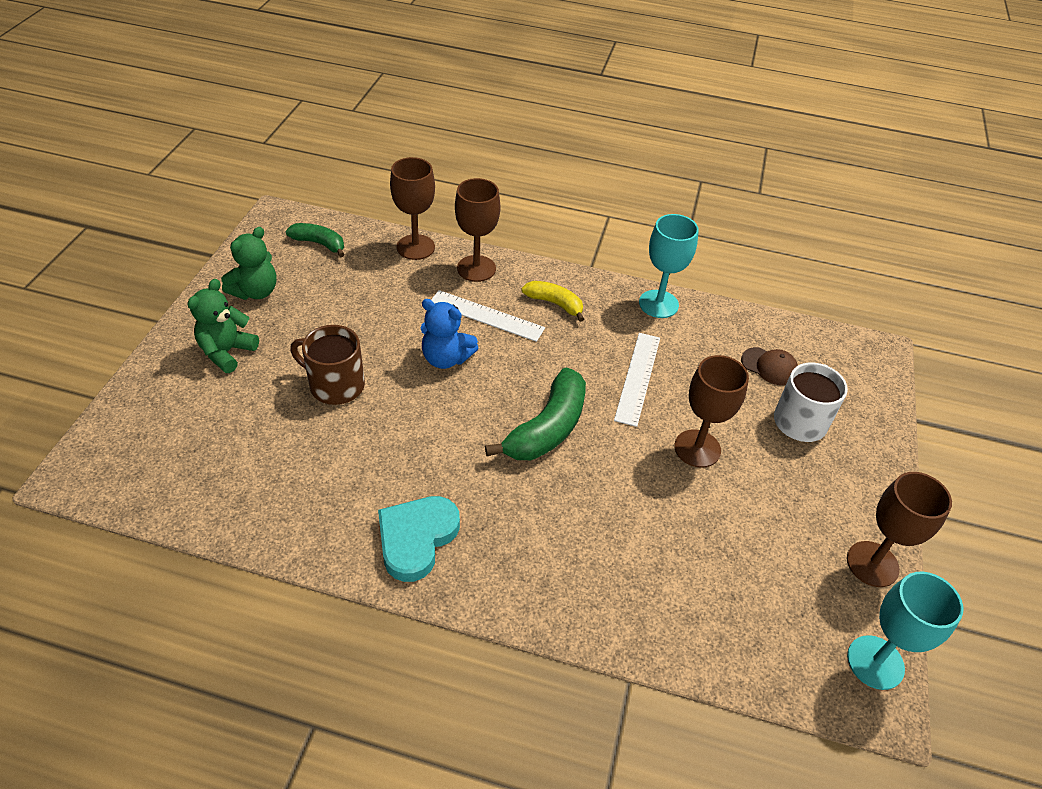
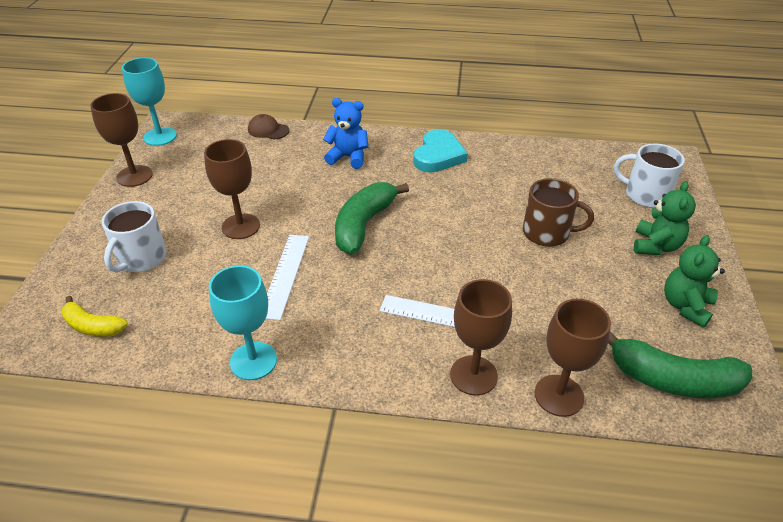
camera: 175 degrees right, 5 degrees down
green banana [285,223,345,257] -> green banana [608,332,752,399], size x1.68
blue teddy bear [421,299,478,369] -> blue teddy bear moved to [323,98,369,169]
yellow banana [521,281,584,322] -> yellow banana moved to [61,296,128,337]
brown cap [741,347,798,385] -> brown cap moved to [248,114,289,140]
none -> white mug [614,143,685,208]

